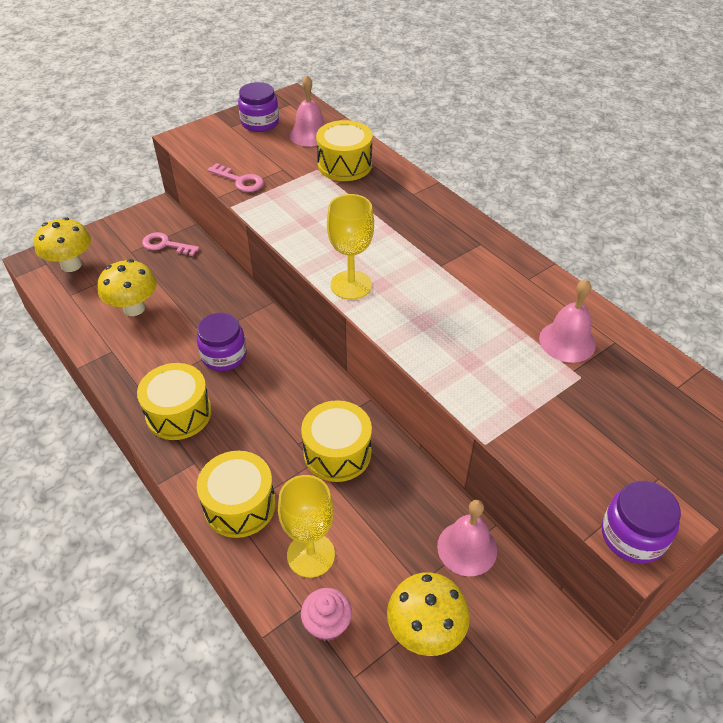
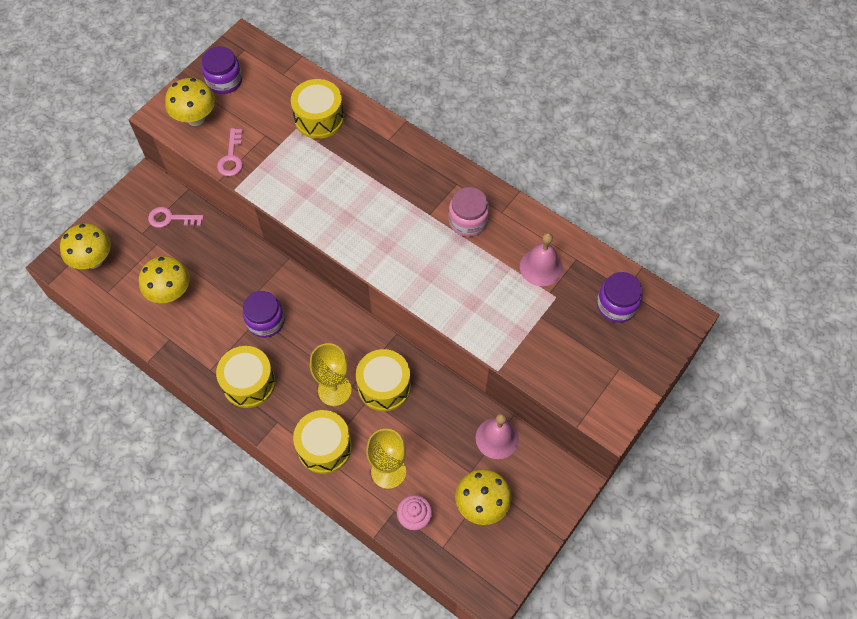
camera: 15 degrees left, 15 degrees up
pink key [208,163,264,192] -> pink key turned 75 degrees clockwise [217,128,243,176]
pink bell [289,75,325,147] -> none
yellow goblet [327,194,374,300] -> yellow goblet moved to [310,343,352,406]
purple jar [602,481,681,564] -> purple jar moved to [597,272,643,323]
none -> yellow mushroom [165,78,215,126]
none -> pink jar [449,187,489,237]

